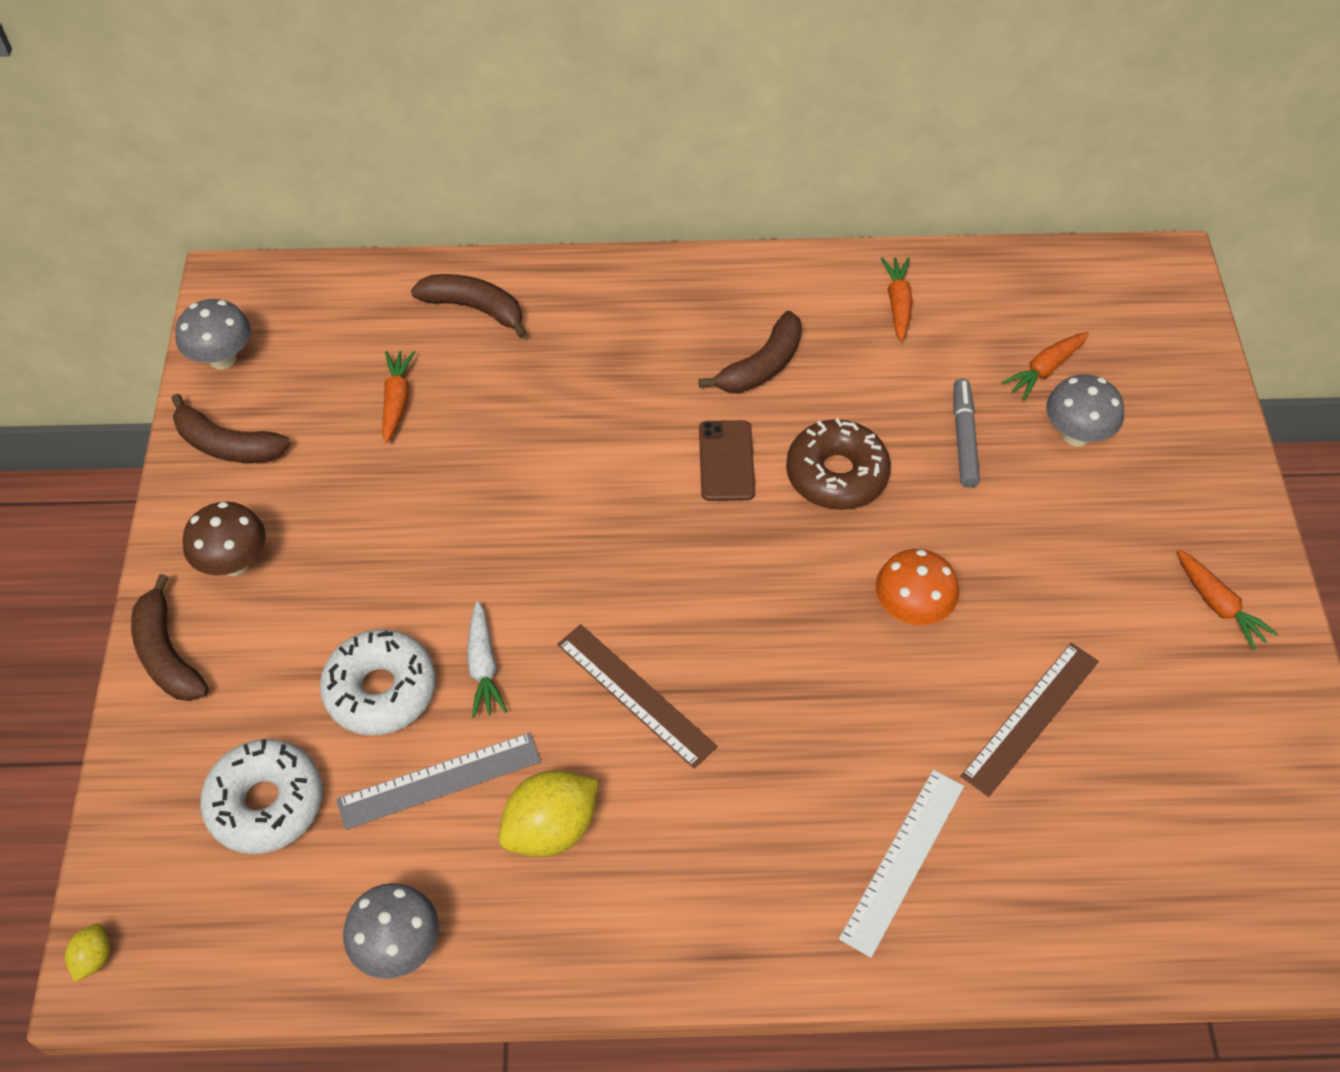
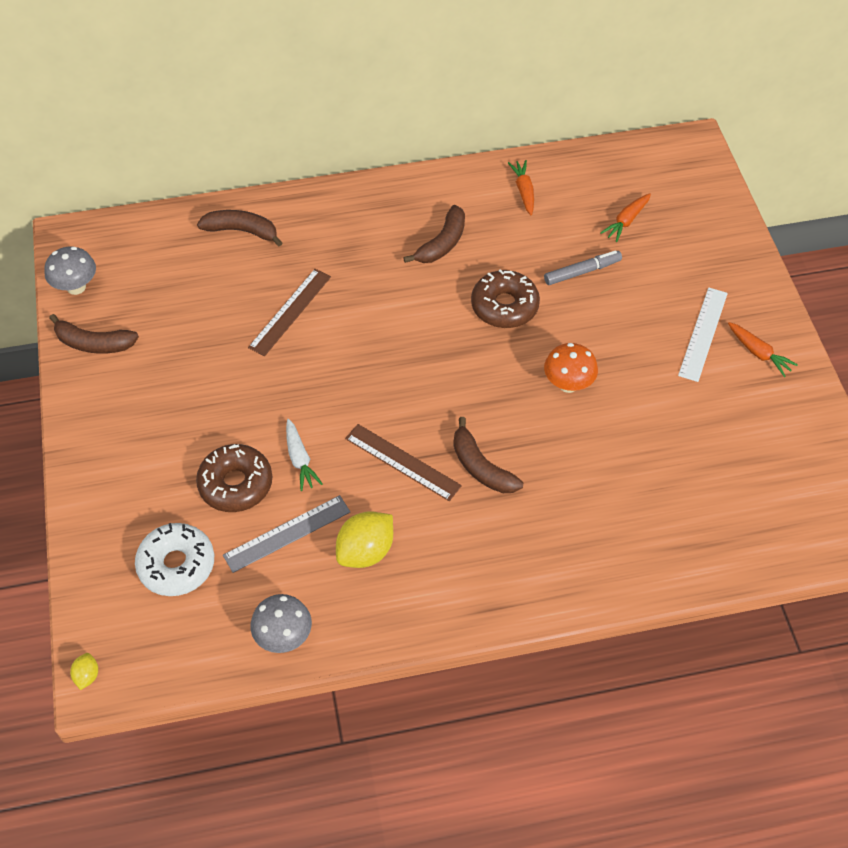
camera: 10 degrees left, 0 degrees up
brown banana [131,574,209,701] -> brown banana moved to [453,417,524,493]
brown mushroom [183,502,266,576] -> none
white donut [320,629,436,735] -> brown donut [196,444,272,512]
orange carrot [382,351,415,443] -> none
brown phone [699,420,755,501] -> none
white ruler [839,770,964,958] -> white ruler moved to [678,288,728,382]
grey marker [953,378,980,487] -> grey marker turned 75 degrees clockwise [544,250,622,285]
brown ruler [961,643,1099,797] -> brown ruler moved to [248,269,331,356]
grey mushroom [1046,375,1124,446] -> none

